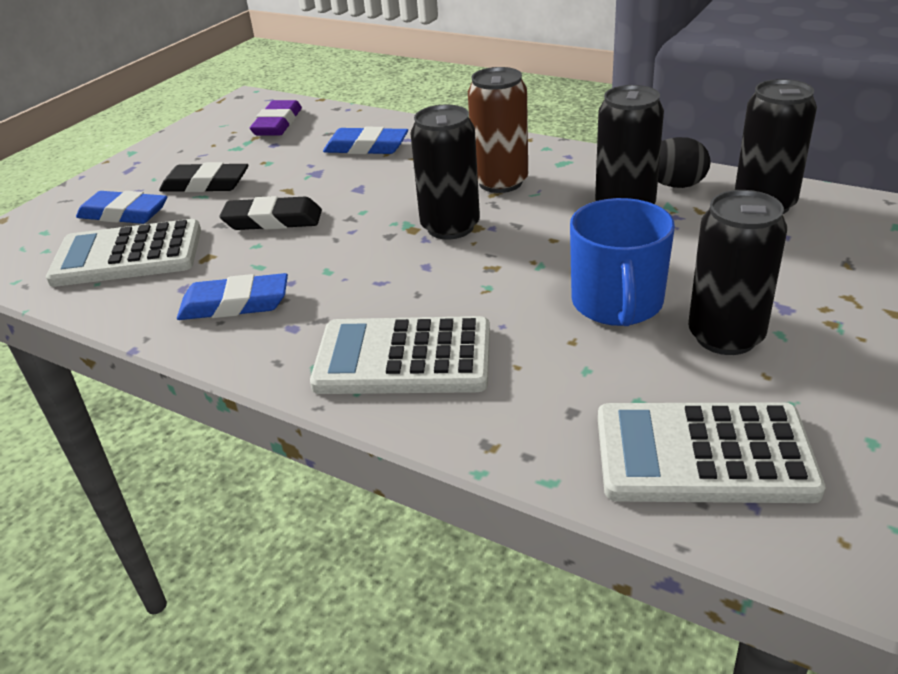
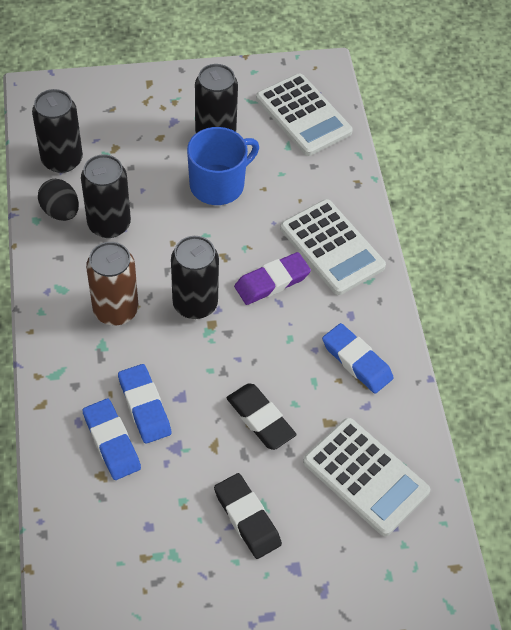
camera: 135 degrees left, 20 degrees up
blue eraser [76,191,167,224] -> blue eraser moved to [118,364,171,444]
purple eraser [250,100,302,136] -> purple eraser moved to [234,252,311,305]

